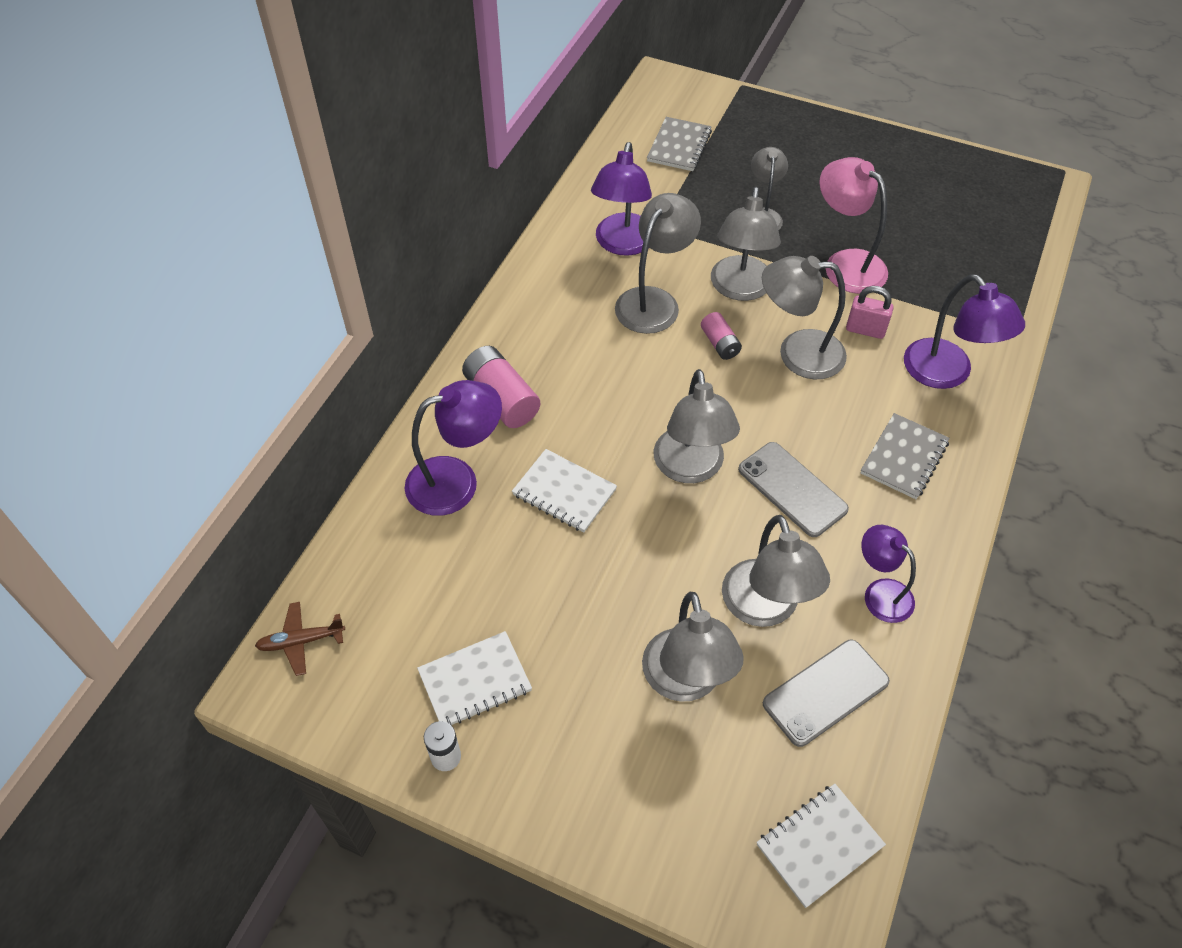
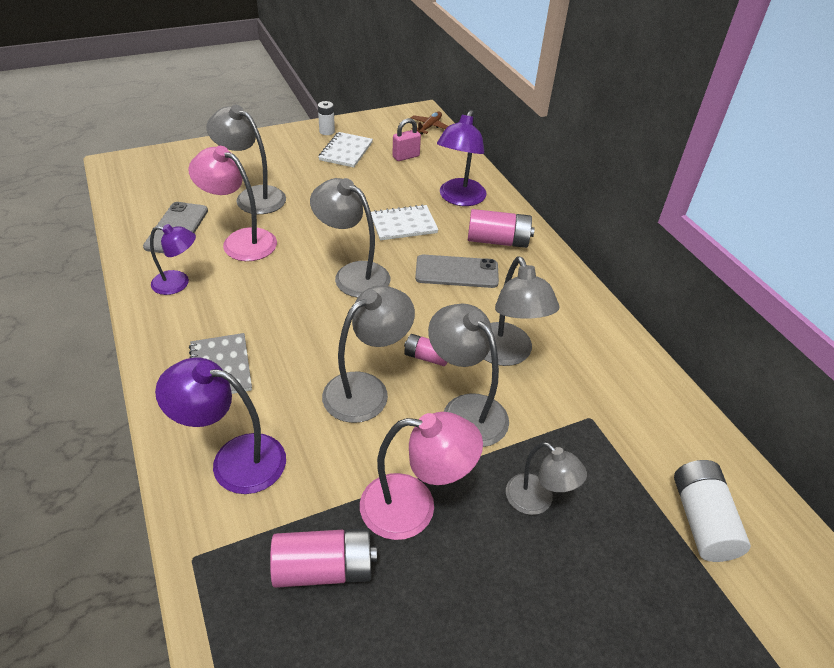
camera: 130 degrees right, 10 degrees down
purple lamp [591,142,652,256] -> none
grey notebook [647,117,712,171] -> white battery [674,460,751,562]
grey lamp [722,515,830,627] -> pink lamp [188,146,277,261]
grey phone [738,442,849,537] -> grey phone moved to [415,254,499,288]
white notebook [756,784,886,908] -> none
pink padlock [846,286,894,339] -> pink padlock moved to [392,118,421,161]
none -> pink battery [270,528,377,588]

